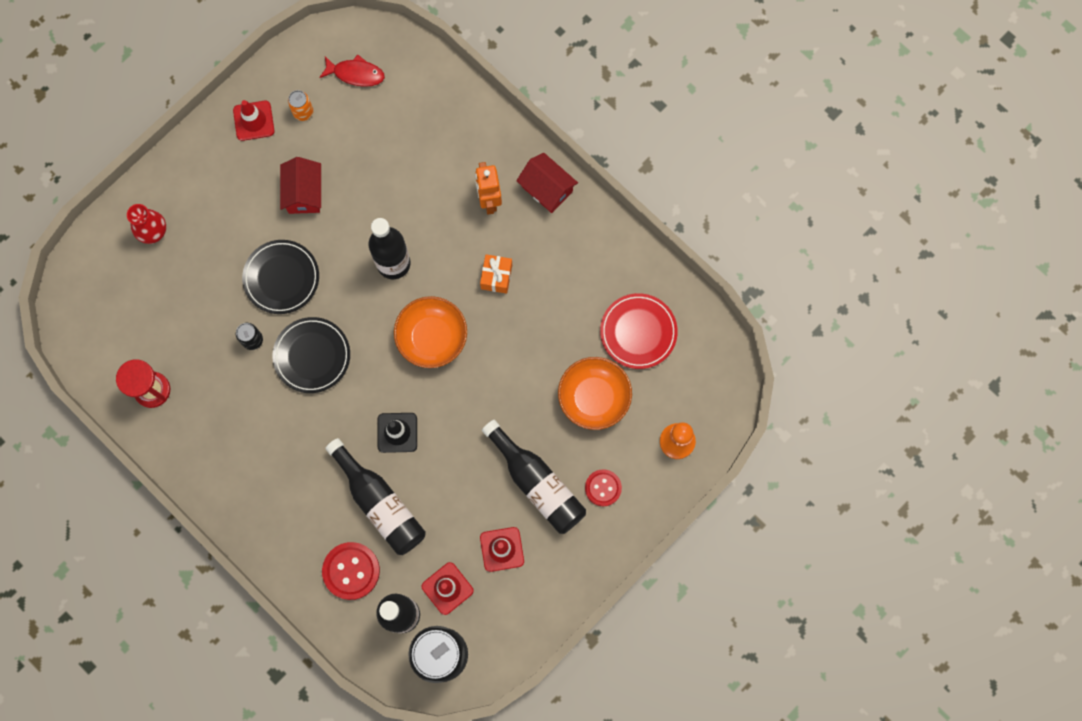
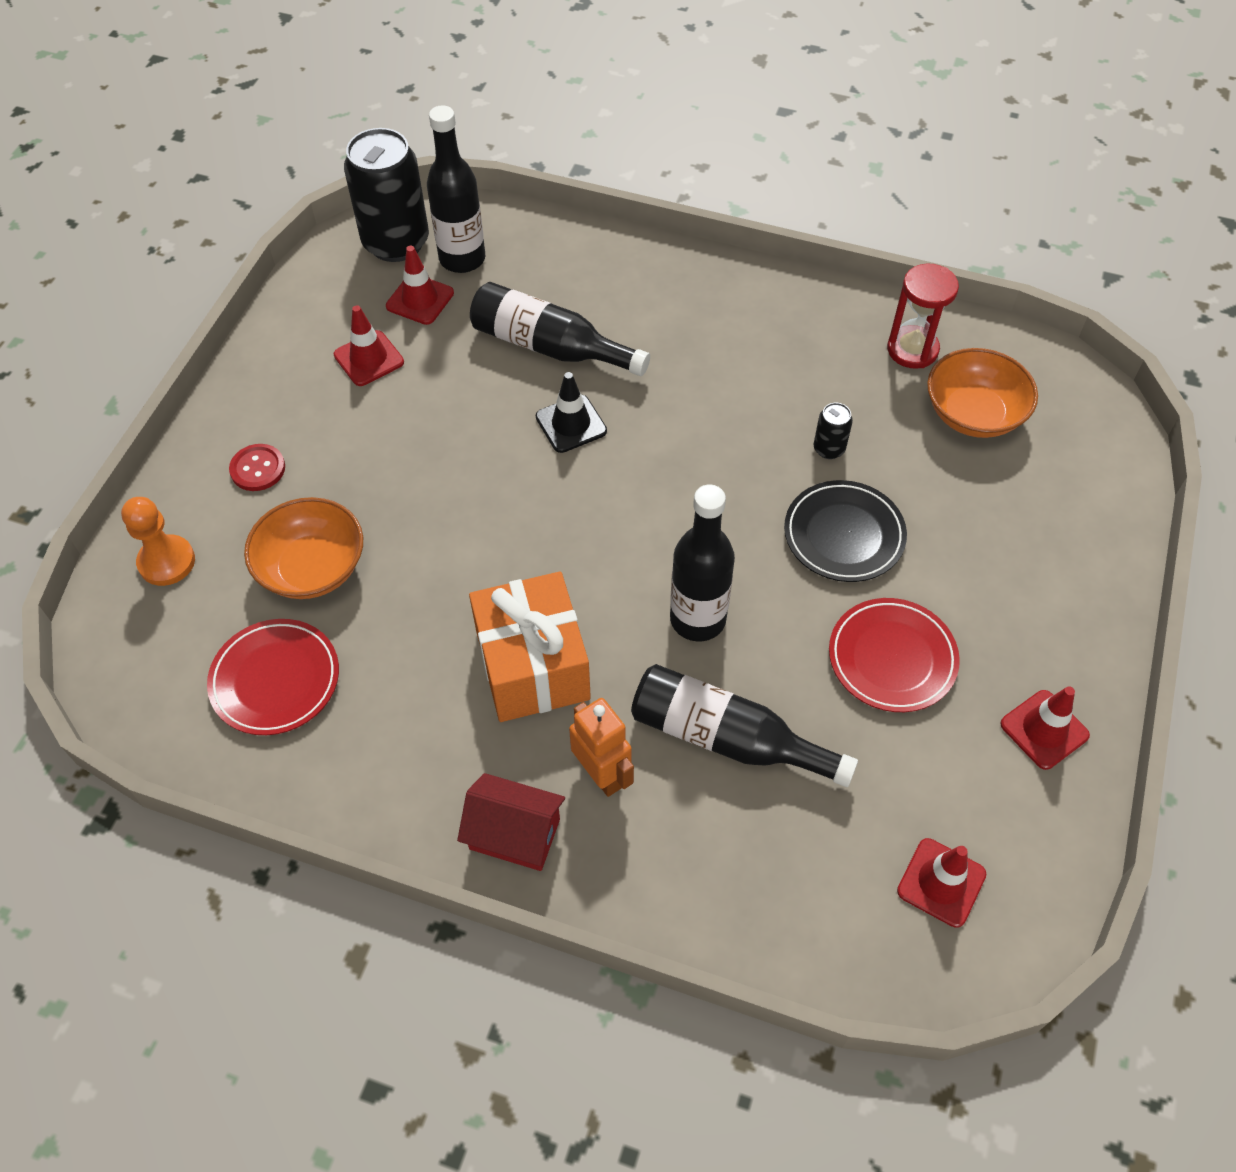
camera: 155 degrees right, 20 degrees down
red vase [127,204,166,244] -> none
black plate [272,317,350,393] -> none
red house [280,157,321,214] -> red plate [829,598,960,712]
orange can [288,90,313,121] -> none
red fish [319,54,385,87] -> red traffic cone [897,838,986,928]
red button [322,542,380,600] -> none
orange bowl [394,296,467,368] -> orange bowl moved to [927,348,1038,438]
orange gift [480,254,512,294] -> orange gift [469,571,591,722], size x2.06
black bottle [482,420,586,534] -> black bottle moved to [631,664,858,787]

